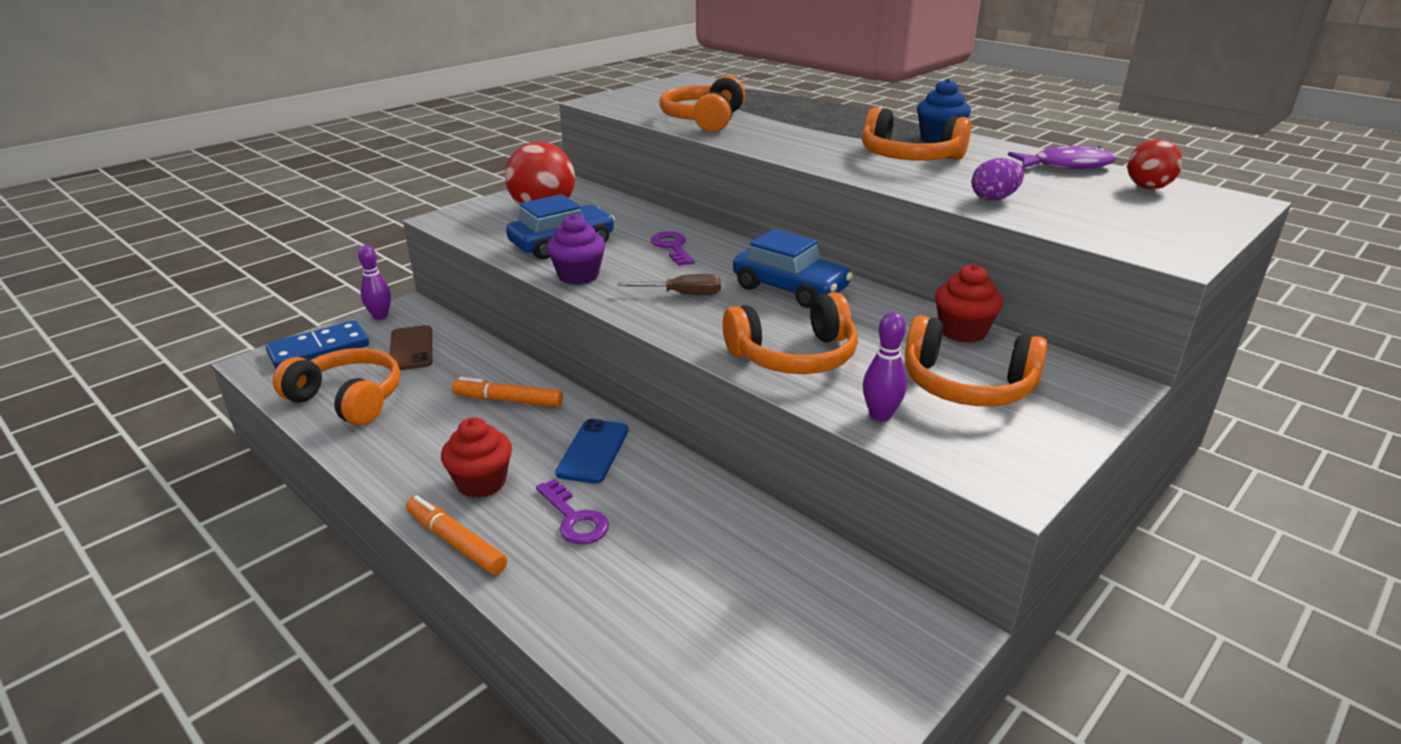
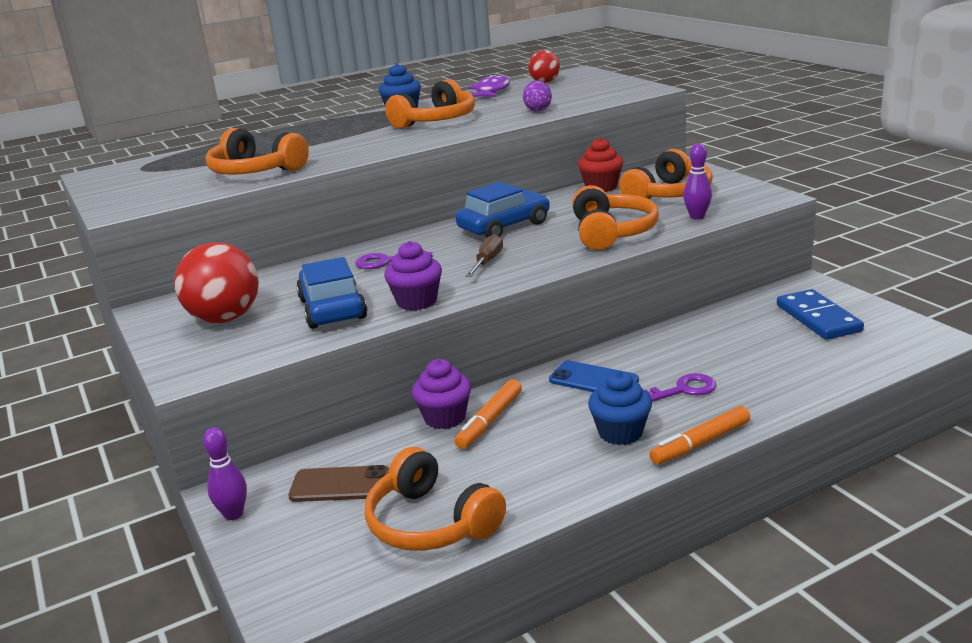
camera: 70 degrees left, 5 degrees down
blue domino [265,321,369,369] -> blue domino moved to [777,289,864,340]
orange headphones [273,348,400,426] -> orange headphones turned 90 degrees counterclockwise [365,447,506,551]
red cupcake [441,417,512,498] -> blue cupcake [588,371,652,445]
none -> purple cupcake [412,359,471,429]

